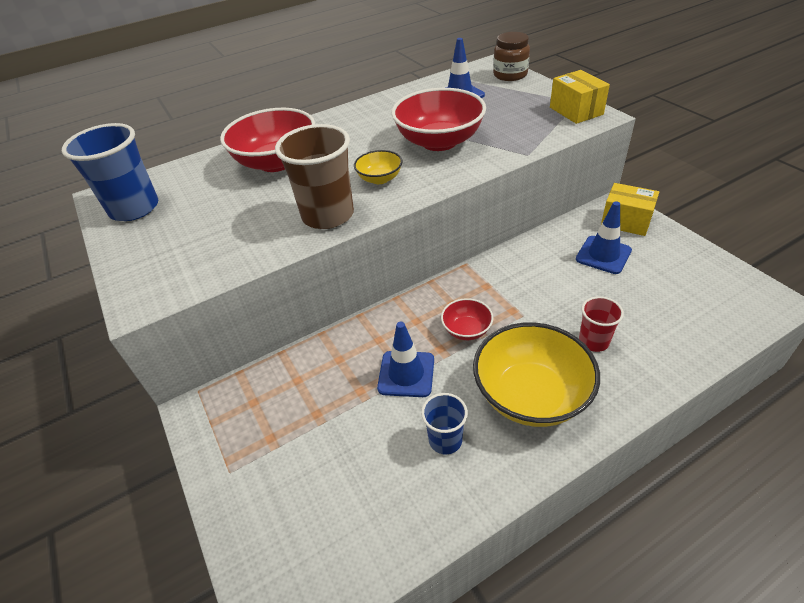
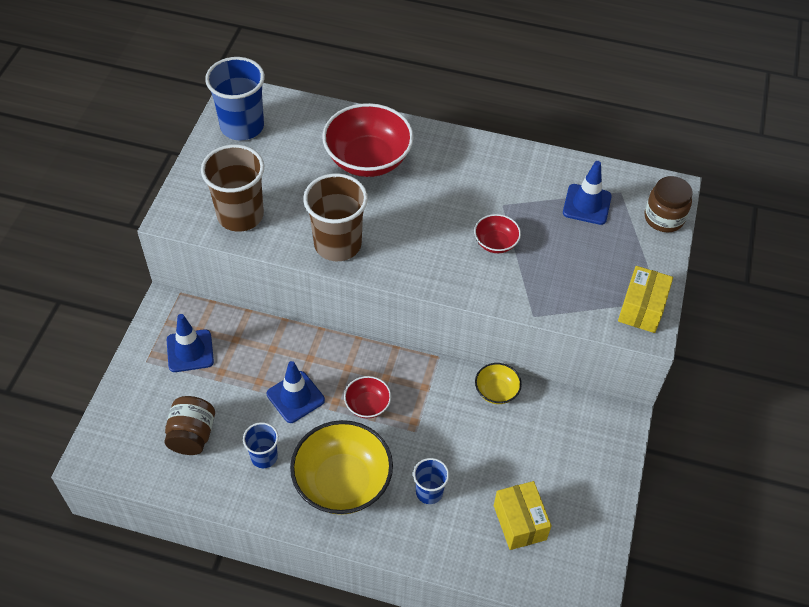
camera: 40 degrees right, 10 degrees up
yellow bowl [354,150,402,184] -> yellow bowl moved to [475,363,522,404]
red bowl [391,88,486,151] -> red bowl [474,214,521,253], size x0.49
blue traffic cone [576,201,632,274] -> blue traffic cone moved to [167,314,214,372]
red cup [579,296,624,352] -> blue cup [413,458,449,504]
yellow box [601,183,659,236] -> yellow box moved to [494,481,552,550]
none -> brown jar [164,396,215,455]
none -> brown cup [201,144,264,232]

